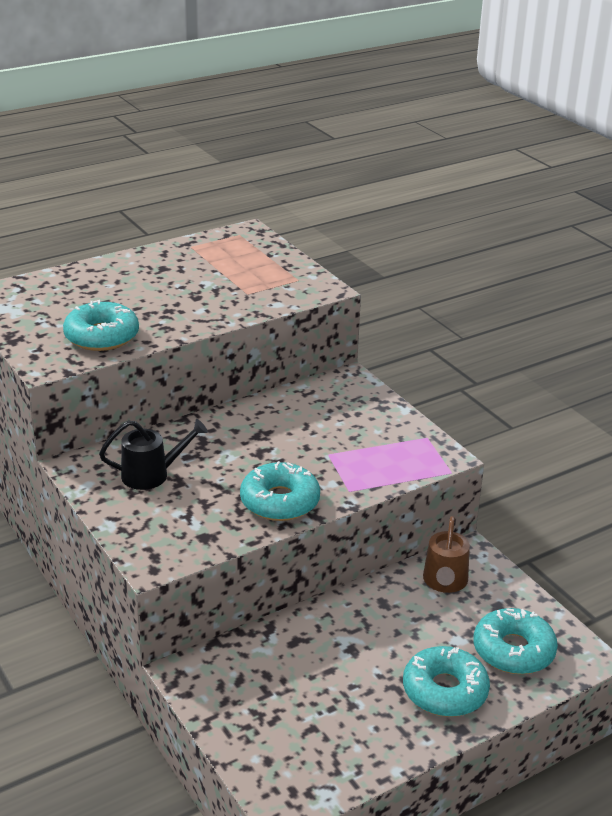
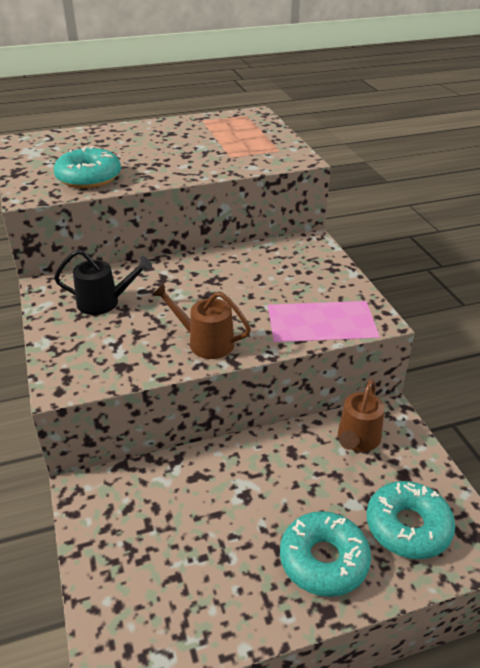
camera: 15 degrees right, 5 degrees up
turquoise donut [240,461,320,521] -> brown watering can [152,283,251,359]

